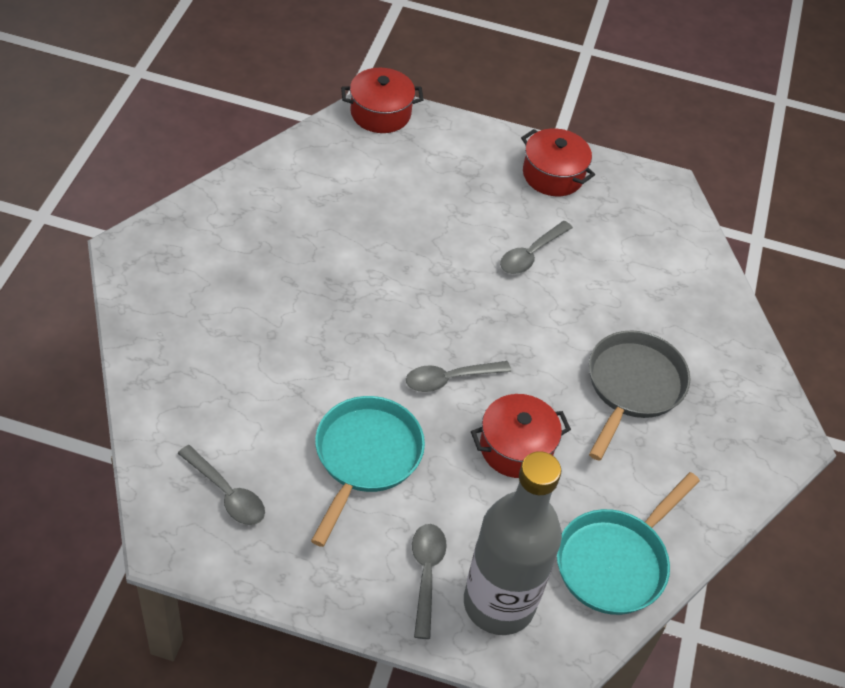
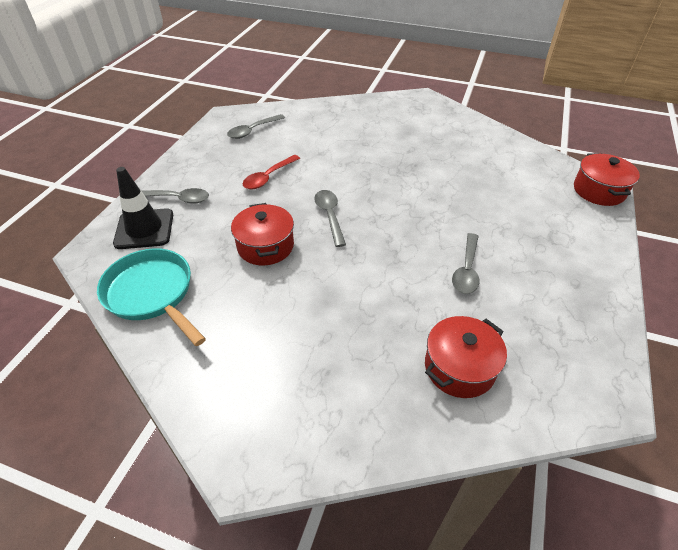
camera: 100 degrees right, 5 degrees down
turquoise pan [311,396,425,547] -> red spoon [243,155,300,189]
grey bottle [464,451,562,635] -> black traffic cone [113,167,173,249]
grey spoon [500,221,573,274] -> grey spoon turned 120 degrees counterclockwise [452,233,479,294]
red pot [521,128,595,196] -> red pot moved to [425,316,507,398]
grey pan [589,331,690,461] -> none

